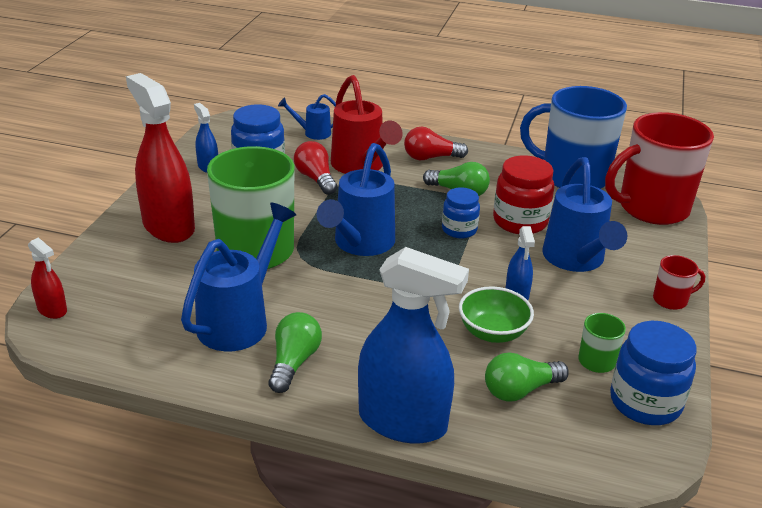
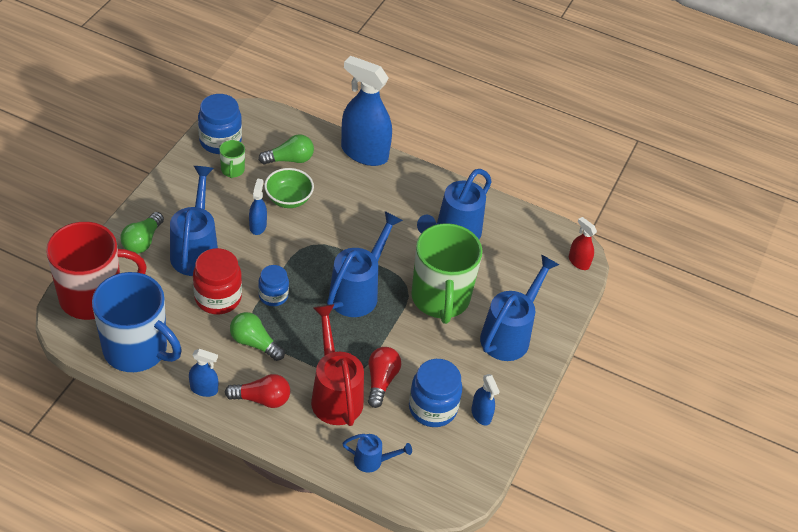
camera: 175 degrees left, 15 degrees up
red spray bottle [126,73,195,243] -> blue watering can [480,254,559,361]
green light bulb [269,312,322,393] -> green light bulb moved to [121,212,164,254]
red light bulb [294,141,337,195] -> red light bulb turned 150 degrees counterclockwise [368,347,401,408]
red mug [653,255,705,310] -> none
none -> blue spray bottle [189,349,218,397]

